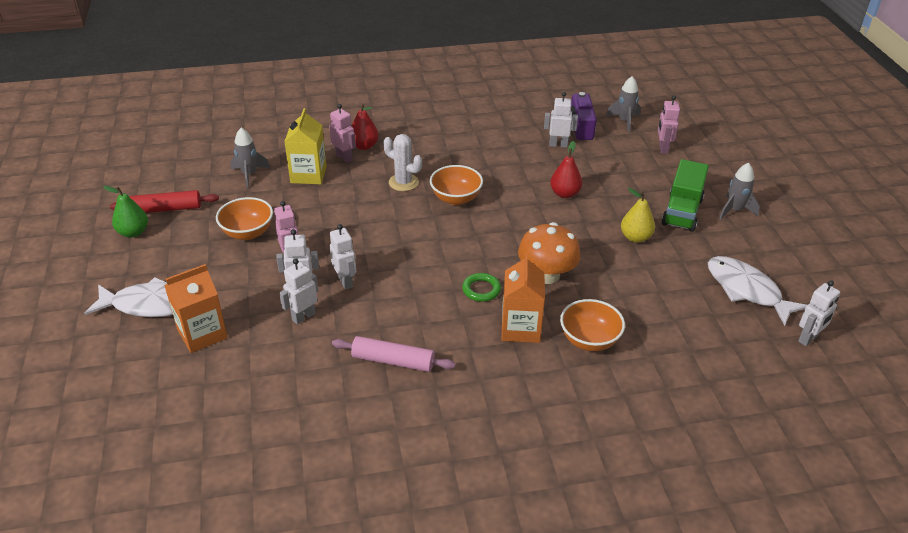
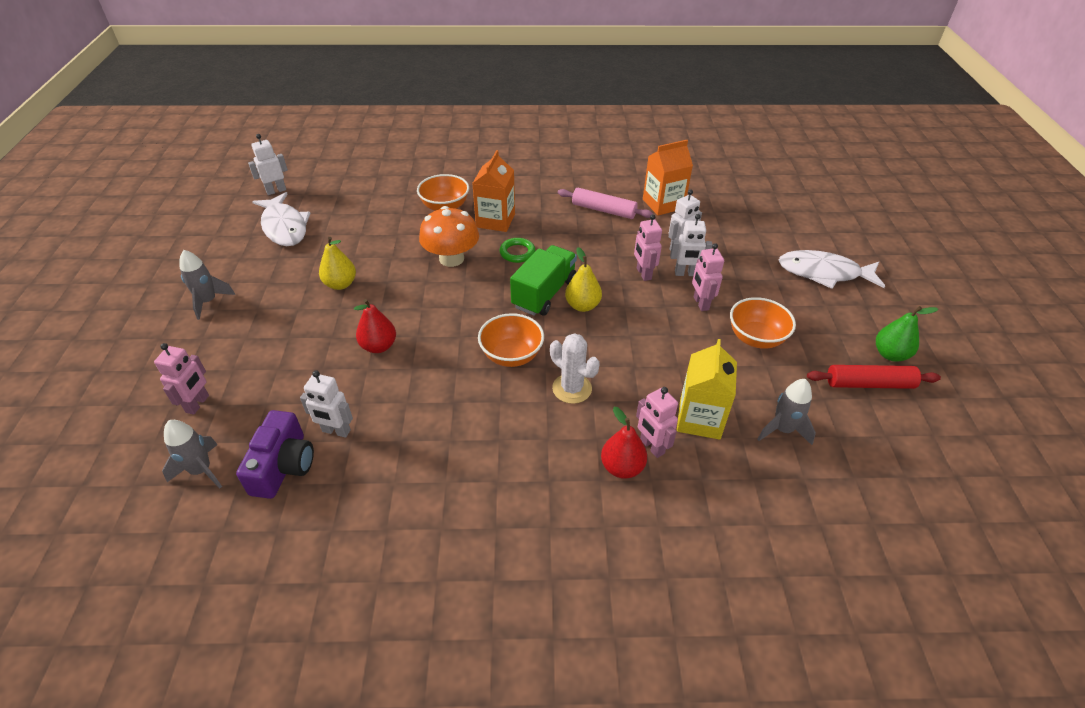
camera: 170 degrees left, 5 degrees up
orange carton [165,264,228,353] -> orange carton moved to [643,140,693,216]
white robot [330,224,356,289] -> pink robot [634,214,662,281]
green truck [661,159,709,232] -> green truck moved to [510,245,577,316]
none -> yellow pear [565,247,602,312]

